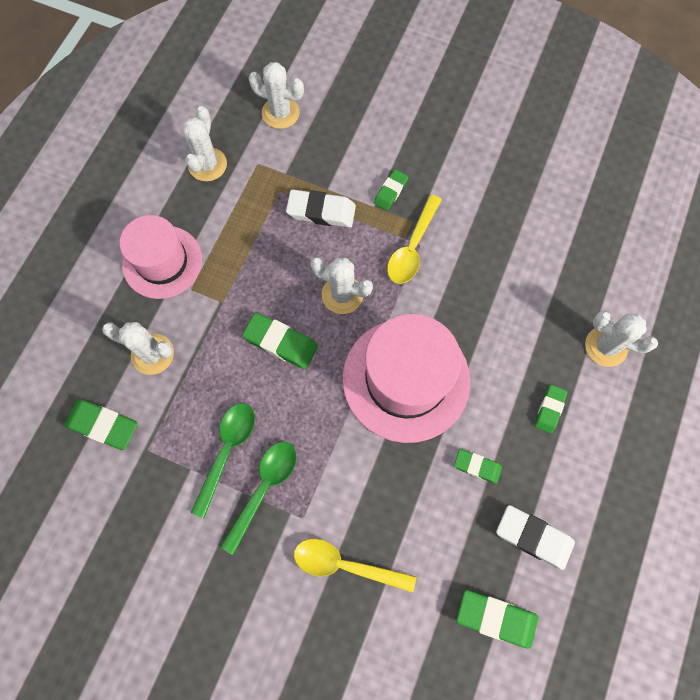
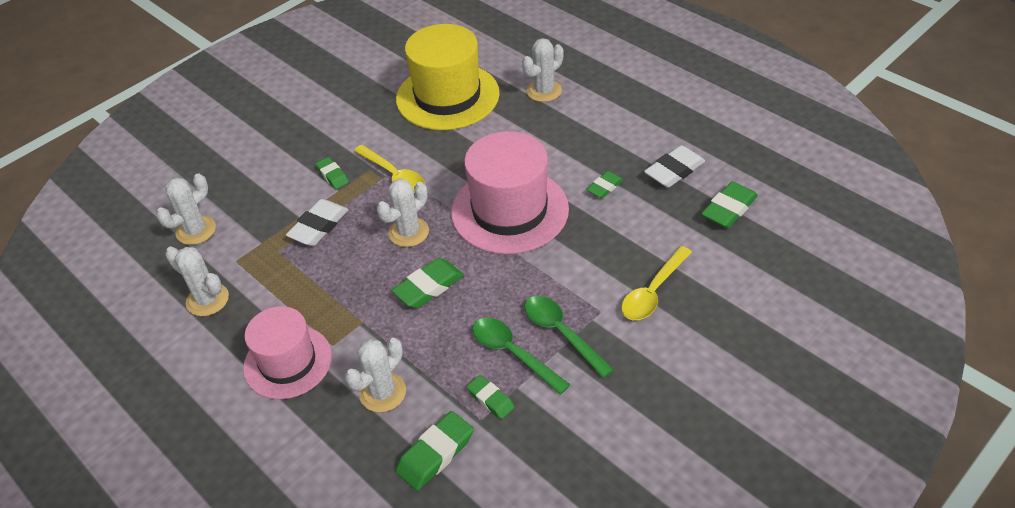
camera: 65 degrees left, 25 degrees down
green eraser [535,385,567,434] -> green eraser moved to [467,375,515,419]
none -> yellow hat [396,24,500,130]

